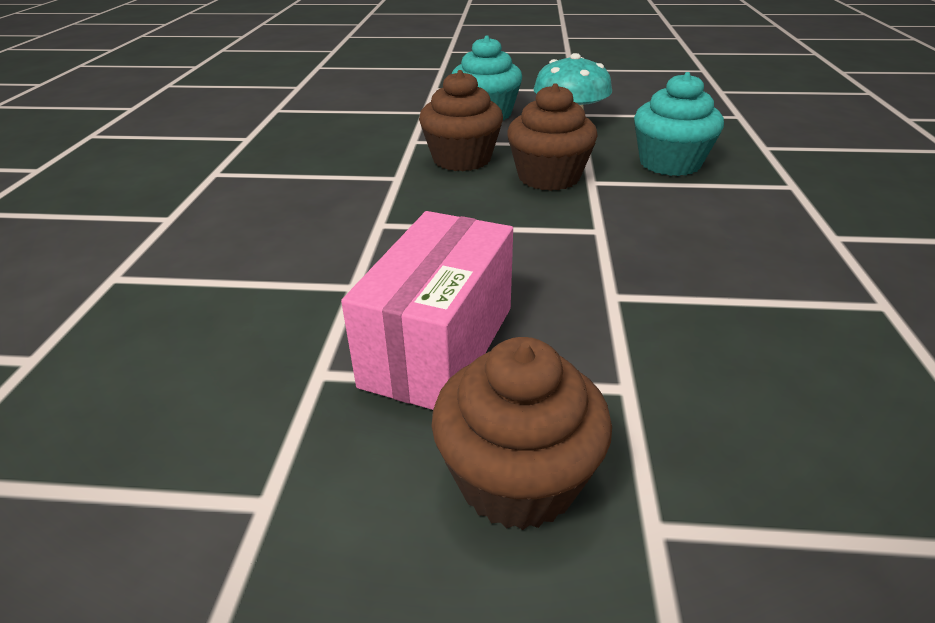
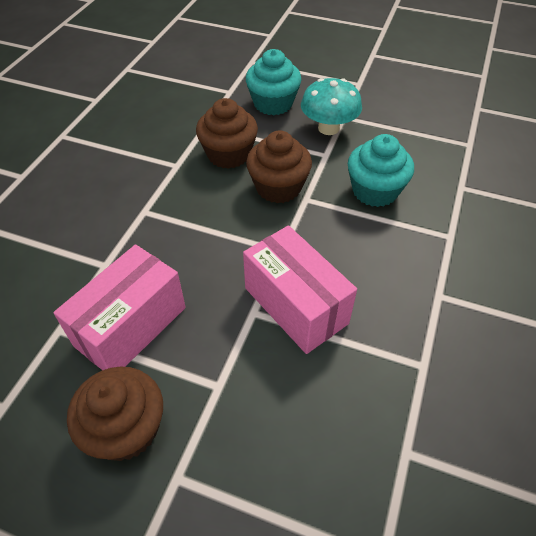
camera: 15 degrees right, 15 degrees up
none -> pink box [243,225,357,354]

